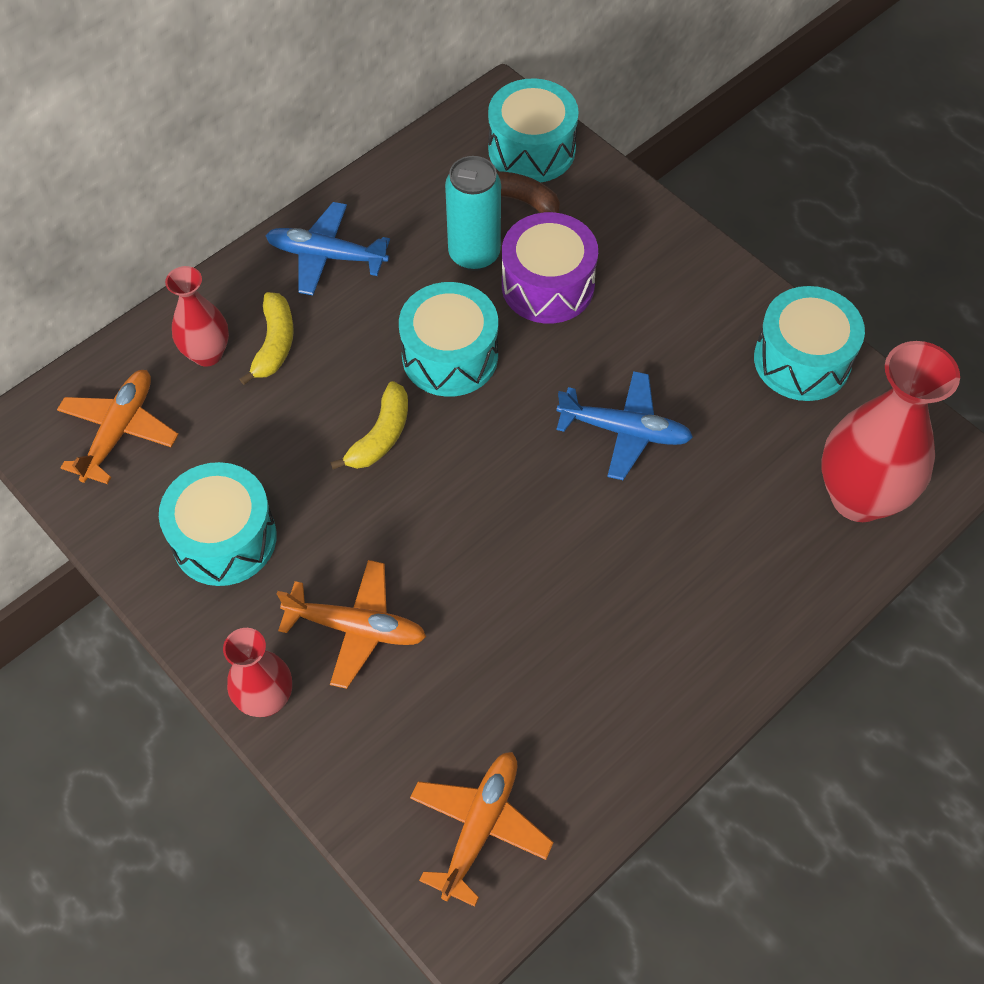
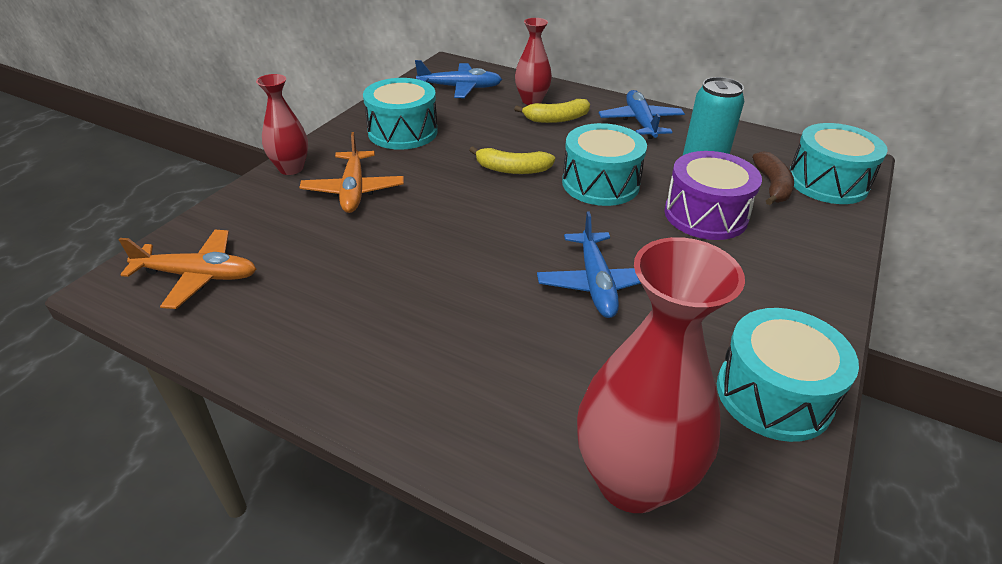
camera: 70 degrees right, 20 degrees down
orange plane [57,370,179,484] -> blue plane [415,60,502,98]

